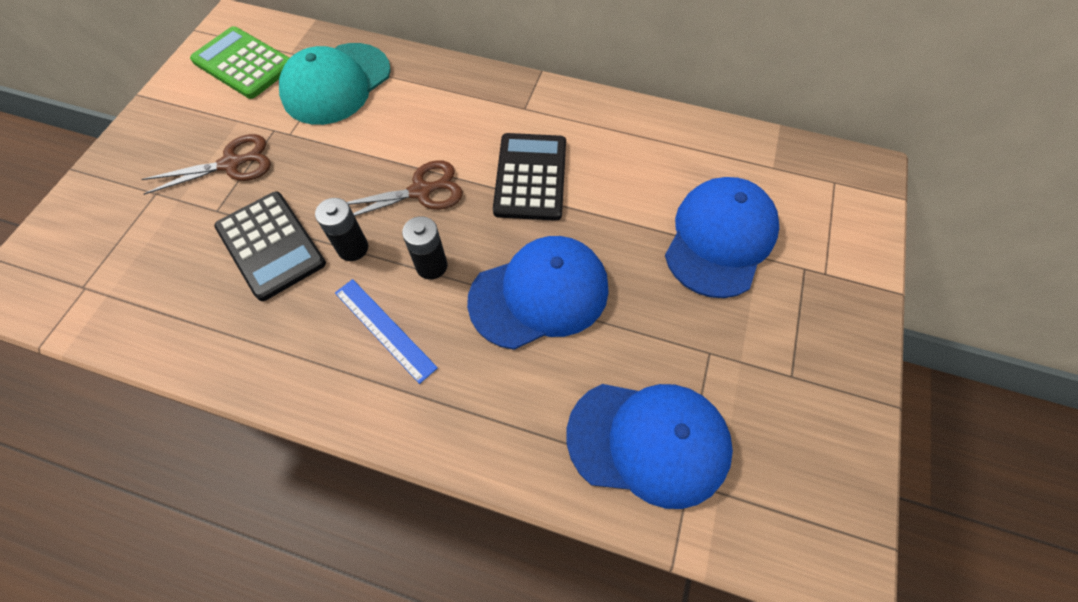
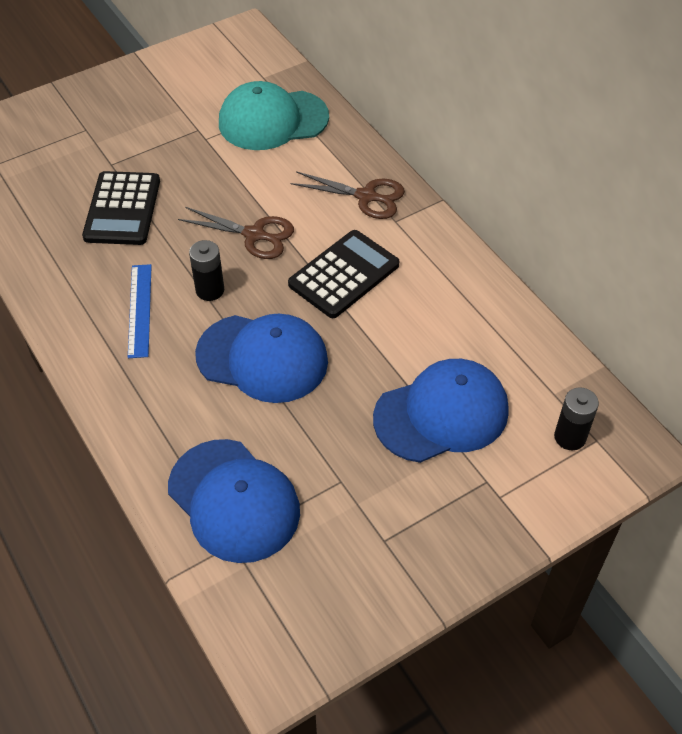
camera: 40 degrees right, 10 degrees down
brown scissors [141,134,271,195] -> brown scissors moved to [291,171,405,219]
green calculator [190,26,289,99] -> none
black battery [315,198,368,261] -> black battery moved to [554,388,599,450]

